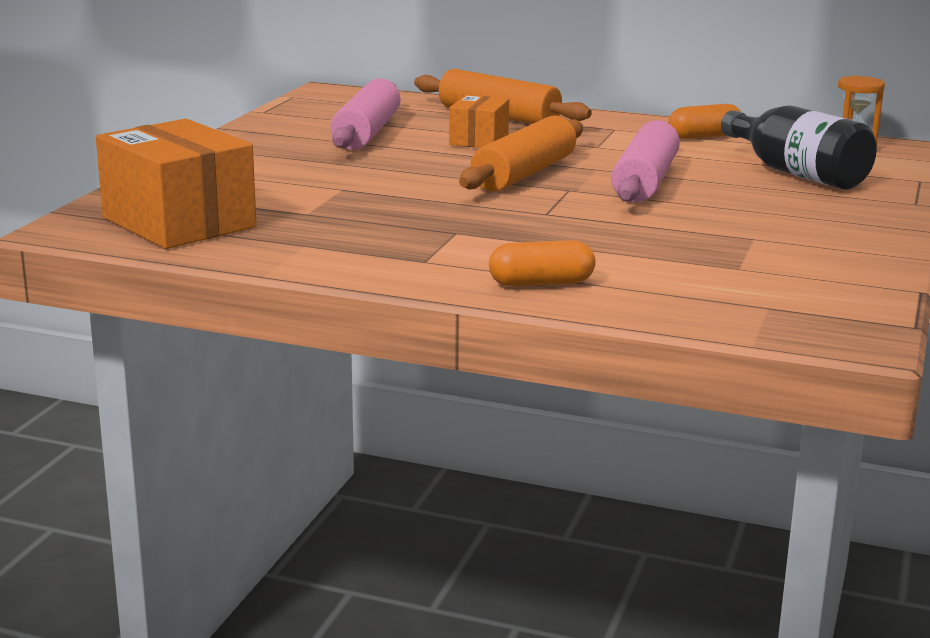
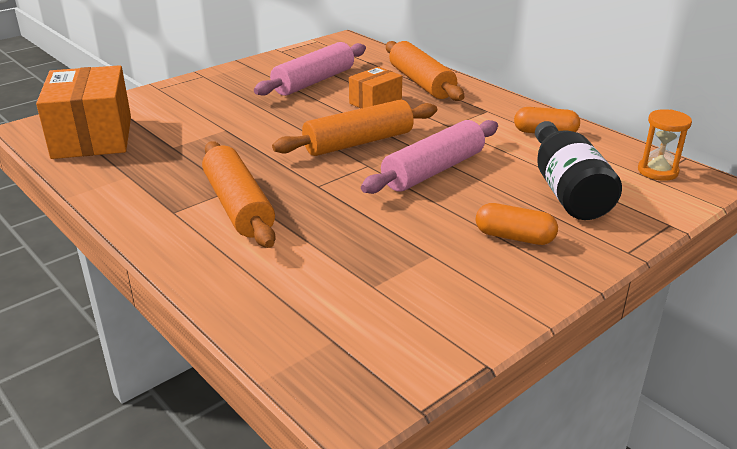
camera: 30 degrees right, 10 degrees up
orange capsule [489,240,595,286] -> orange capsule moved to [476,203,558,245]
none -> orange rolling pin [202,141,276,248]

